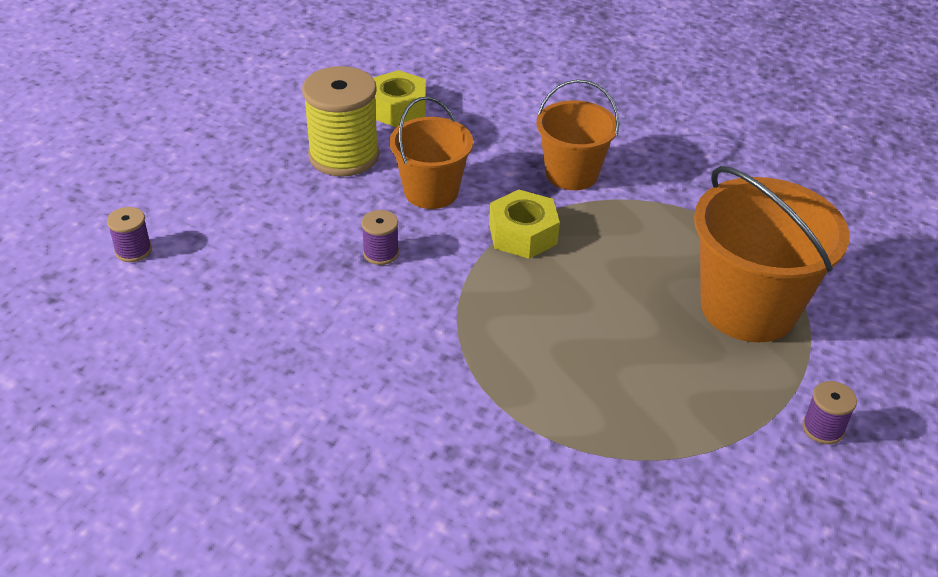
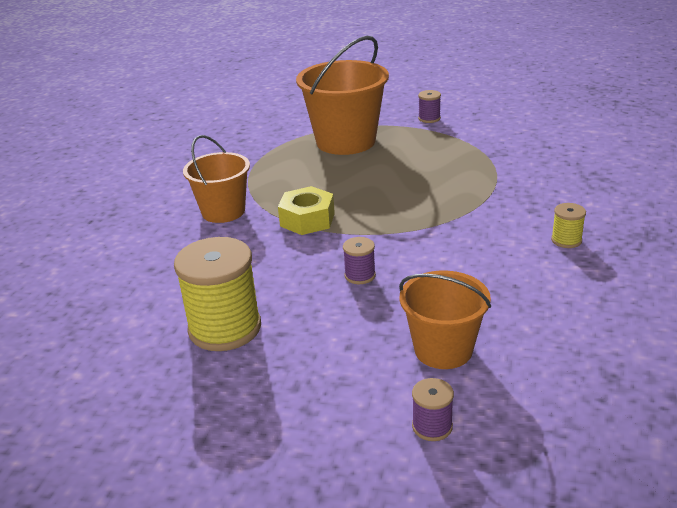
camera: 100 degrees left, 10 degrees down
yellow nut [373,70,426,128] -> none
orange bucket [389,97,473,209] -> orange bucket moved to [399,271,491,369]
none -> yellow spool [551,203,586,248]

